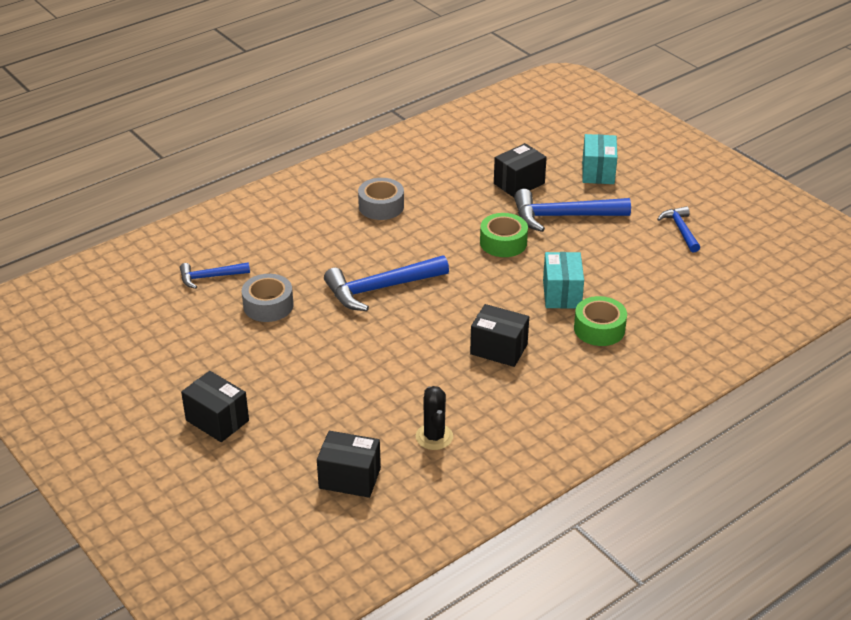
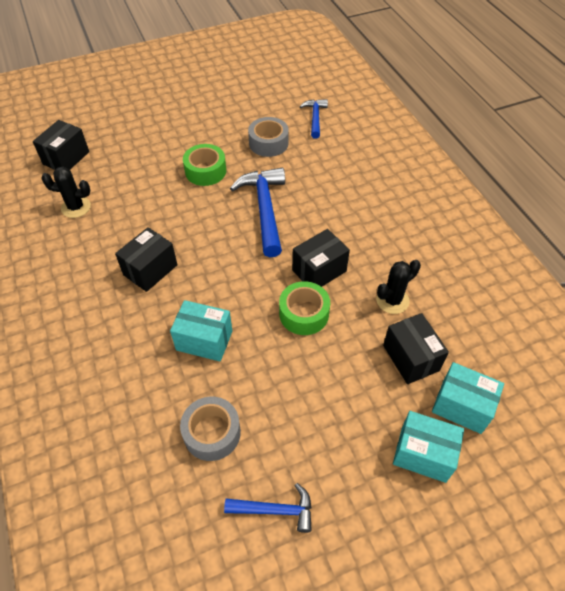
camera: 105 degrees right, 15 degrees up
black box [181,371,249,442] -> black box moved to [292,229,350,287]
grey tape [358,178,404,220] -> grey tape moved to [180,397,241,461]
blue hammer [514,189,631,232] -> none
green tape [574,296,627,346] -> green tape moved to [183,144,226,186]
none -> black cactus [376,260,421,314]
none -> turquoise box [432,362,504,434]

